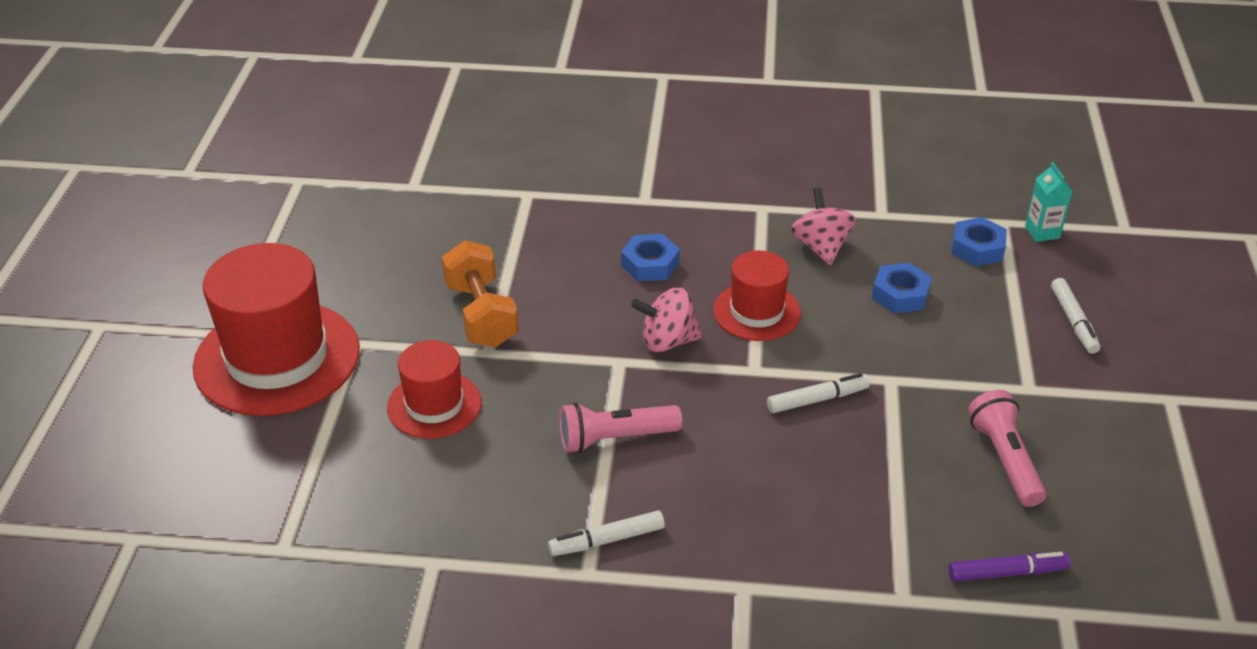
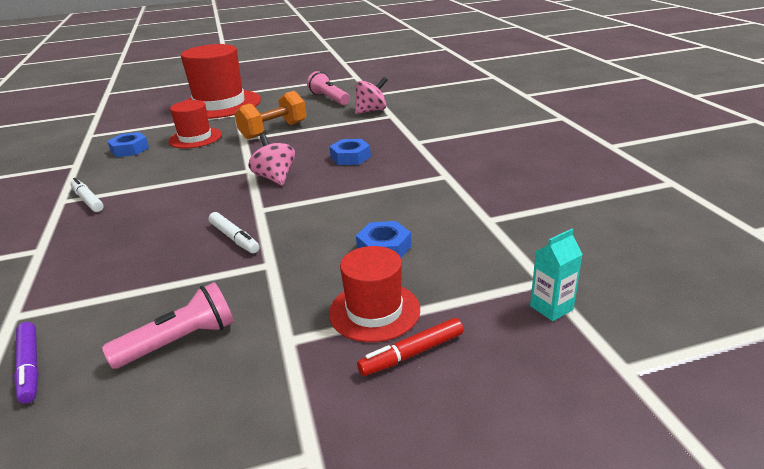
camera: 70 degrees right, 10 degrees down
pink flashlight [559,402,682,453] -> pink flashlight moved to [307,71,350,105]
red hat [713,250,801,341] -> red hat moved to [329,246,420,342]
pink spinning top [791,187,856,265] -> pink spinning top moved to [355,77,387,114]
blue nut [951,217,1007,266] -> blue nut moved to [107,132,149,157]
white marker [1051,278,1101,354] -> red marker [357,318,464,376]

